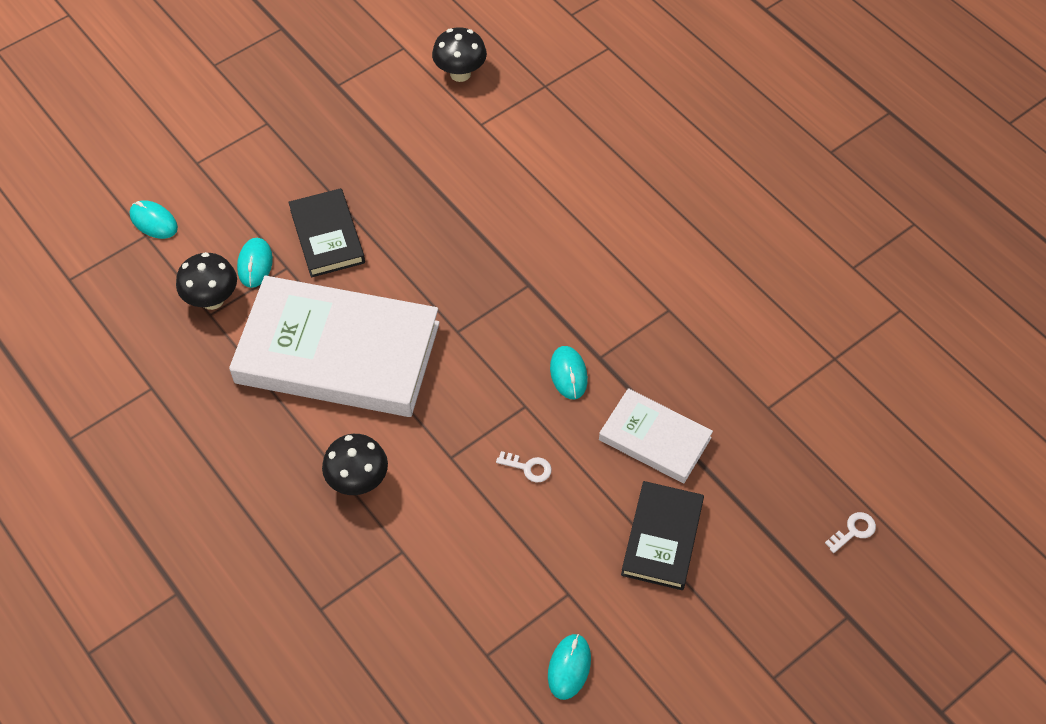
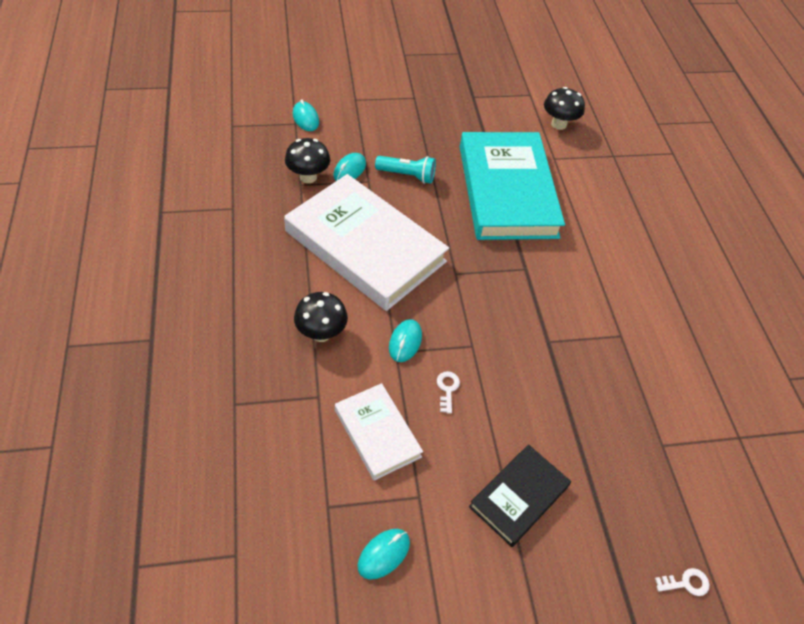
camera: 25 degrees right, 5 degrees down
black book [288,188,365,278] -> turquoise flashlight [375,156,436,184]
white key [496,451,552,483] -> white key turned 135 degrees counterclockwise [437,371,460,414]
turquoise mouse [550,346,588,399] -> turquoise mouse moved to [389,319,422,362]
white book [599,388,713,483] -> white book moved to [335,383,423,481]
none -> turquoise book [460,132,565,240]

